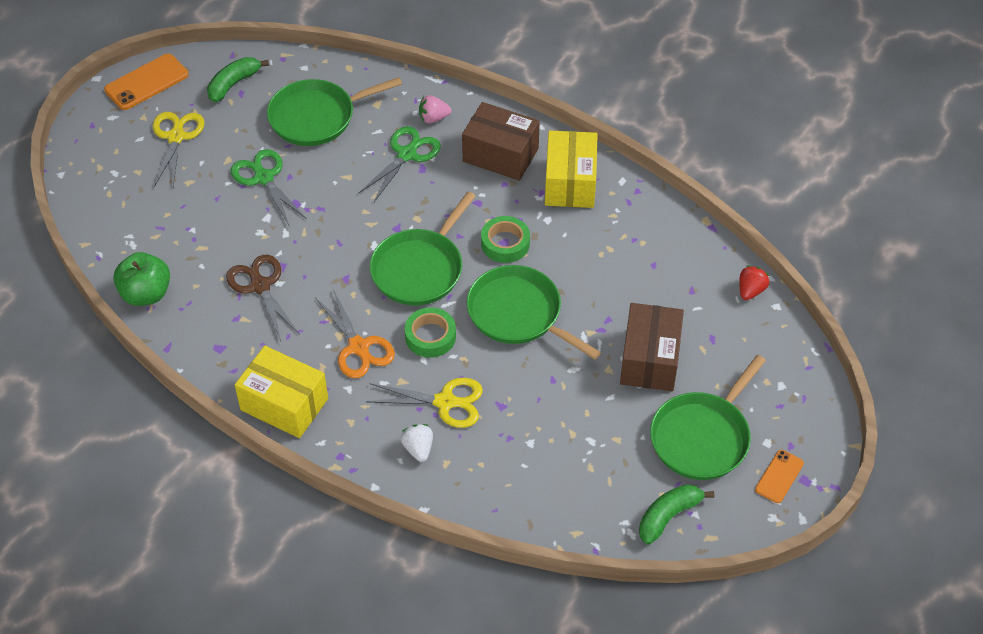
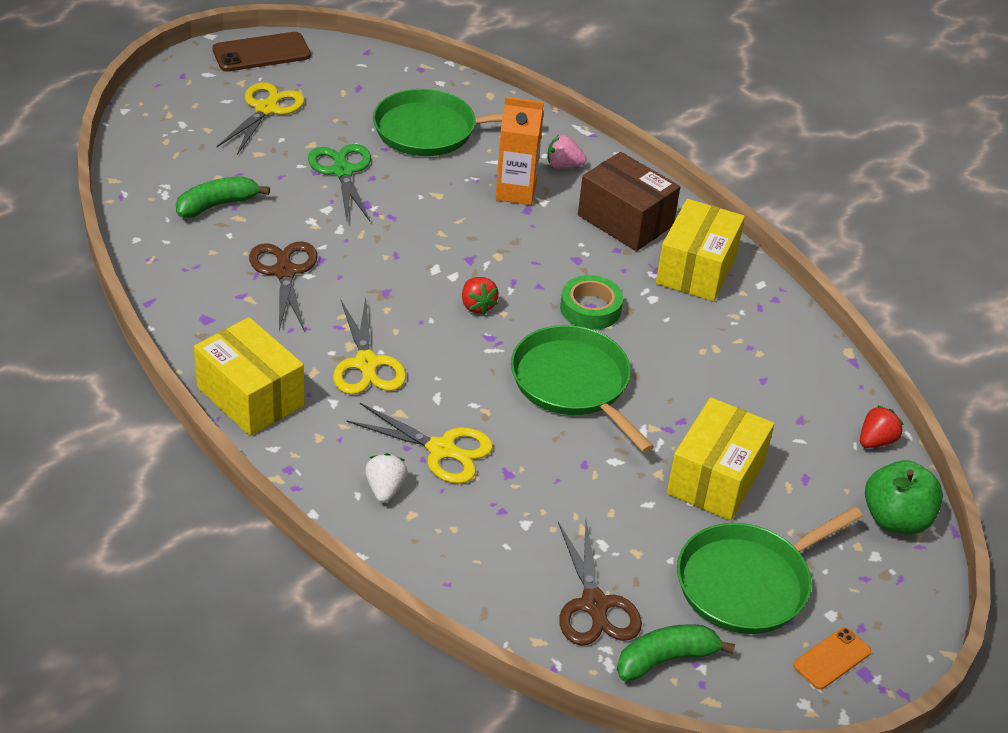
camera: 15 degrees right, 10 degrees down
orange phone [104,54,189,110] -> brown phone [212,32,311,72]
green apple [113,252,170,306] -> green apple moved to [865,460,943,534]
green banana [207,57,269,102] -> green banana moved to [176,176,270,218]
orange scissors [316,289,395,378] -> yellow scissors [333,297,406,395]
green scissors [358,126,441,202] -> orange carton [495,97,544,205]
green pan [370,192,475,306] -> red strawberry [462,277,499,315]
green tape [405,307,456,358] -> none
brown box [620,303,684,391] -> yellow box [667,397,774,521]
none -> brown scissors [558,521,642,646]

